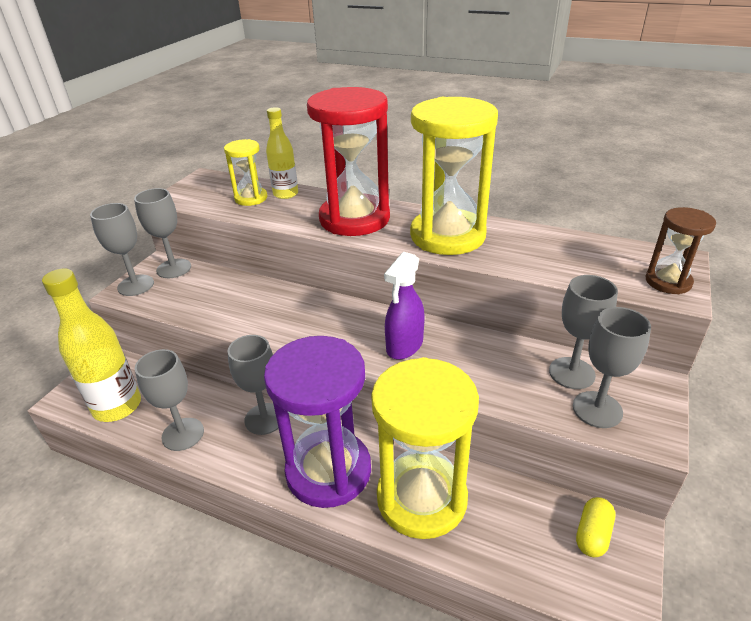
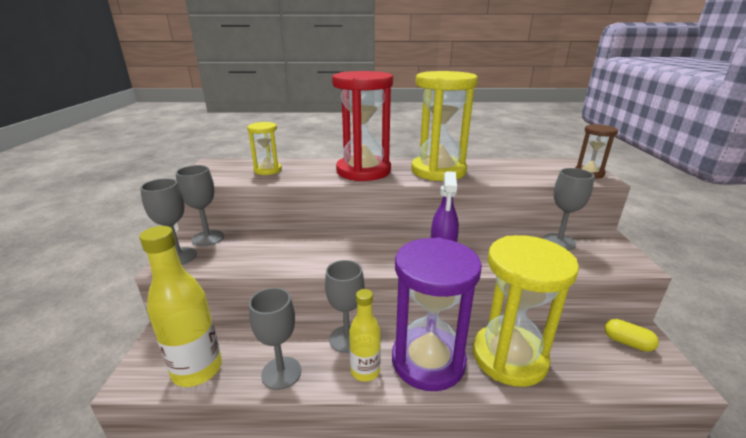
camera: 25 degrees left, 10 degrees down
yellow bottle [266,107,298,199] -> yellow bottle moved to [349,289,381,382]
grey goblet [573,307,651,428] -> none
yellow capsule [576,497,615,557] -> yellow capsule turned 60 degrees counterclockwise [605,319,659,352]

